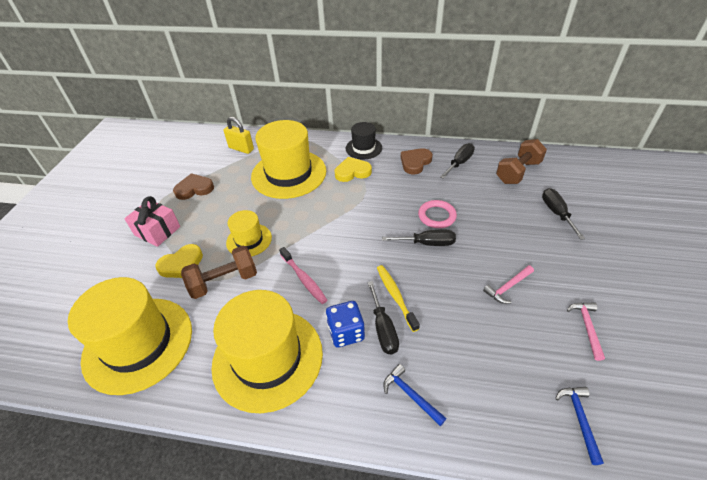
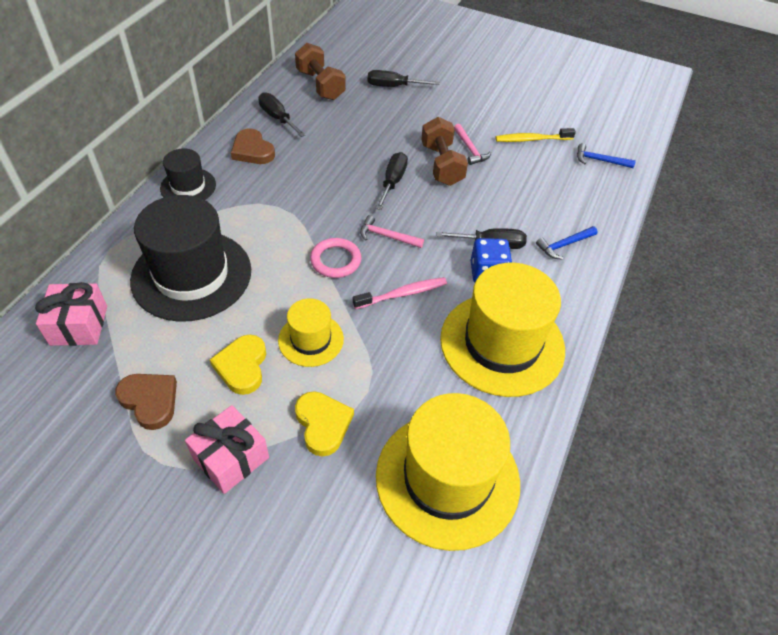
camera: 80 degrees left, 5 degrees up
brown heart [173,173,214,200] -> brown heart turned 135 degrees clockwise [115,374,177,430]
brown dumbbell [181,246,257,299] -> brown dumbbell moved to [421,117,468,186]
yellow padlock [224,117,254,154] -> pink gift [35,282,107,346]
yellow hat [251,120,326,199] -> black hat [130,195,251,322]
yellow heart [335,157,372,182] -> yellow heart moved to [210,335,266,395]
yellow toothbrush [377,265,420,332] -> yellow toothbrush moved to [495,128,576,142]
pink ring [418,200,457,228] -> pink ring moved to [310,238,361,278]
pink hammer [567,302,605,361] -> pink hammer moved to [360,215,424,248]

